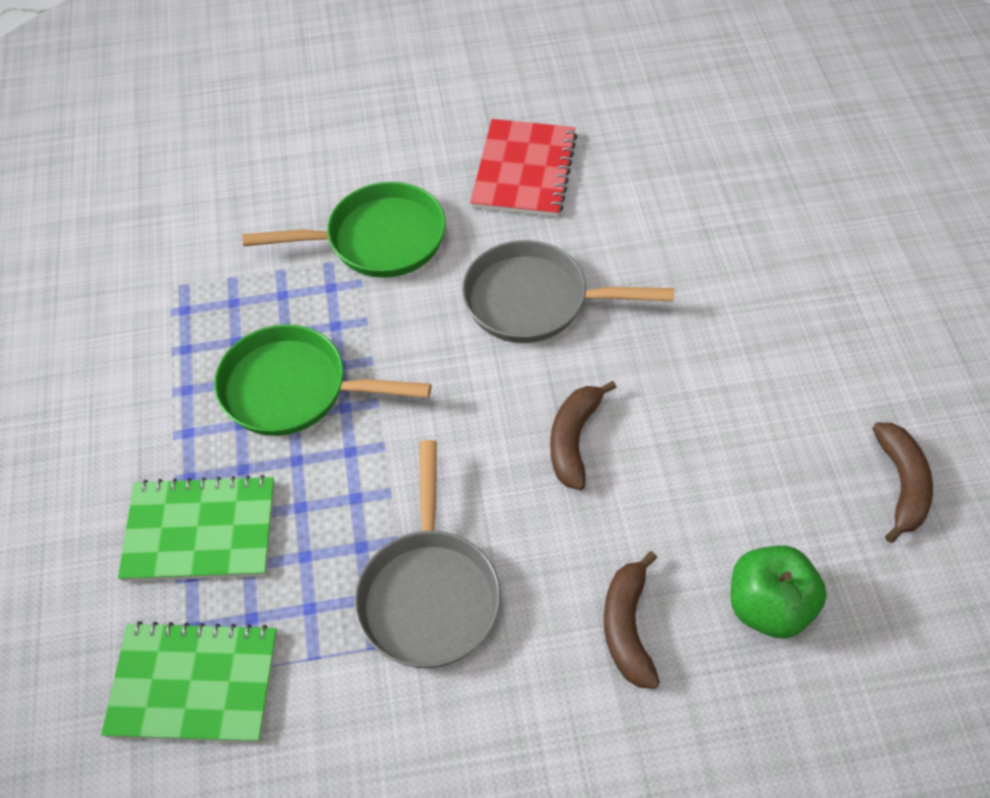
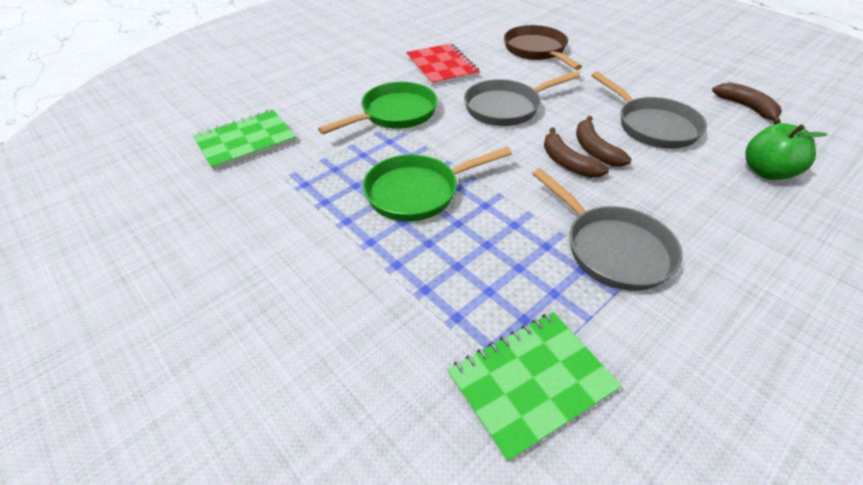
camera: 35 degrees left, 10 degrees down
green notebook [118,475,275,582] -> green notebook moved to [193,110,297,171]
brown banana [604,551,660,689] -> brown banana moved to [544,127,609,178]
none -> brown pan [504,25,582,70]
none -> grey pan [591,72,707,149]

